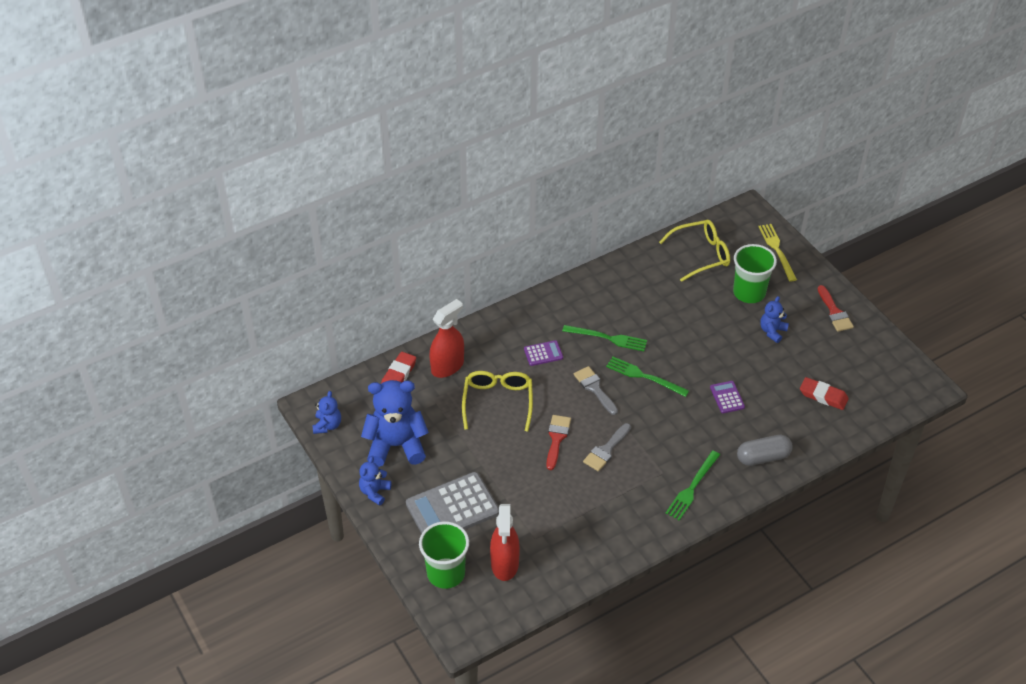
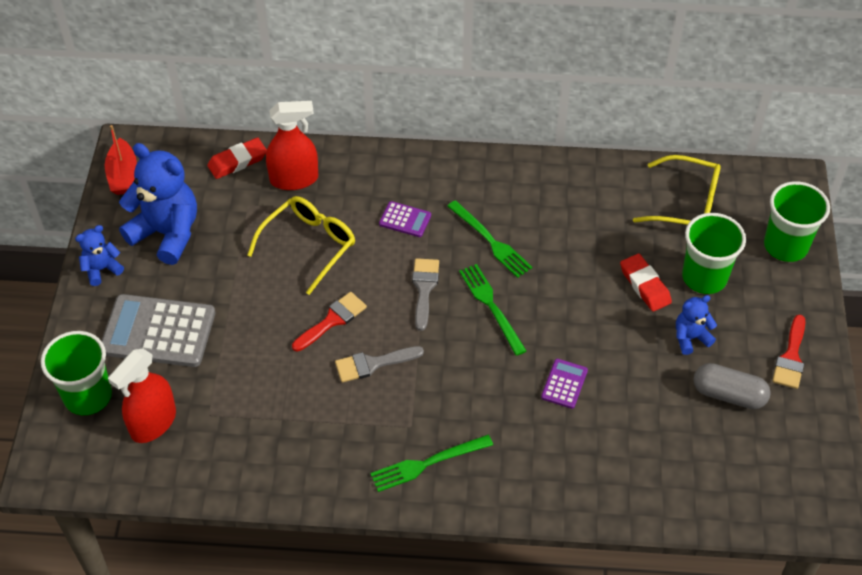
camera: 35 degrees right, 5 degrees up
blue teddy bear [313,391,341,434] -> red boat [105,125,137,195]
grey capsule [737,435,793,466] -> grey capsule moved to [694,363,771,409]
yellow fork [758,224,797,282] -> green cup [764,181,830,262]
red eraser [800,377,849,410] -> red eraser moved to [620,254,672,312]

